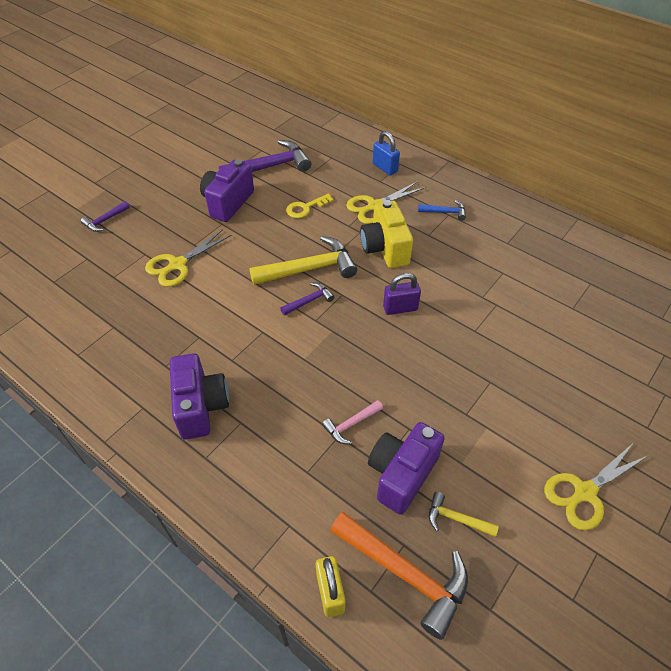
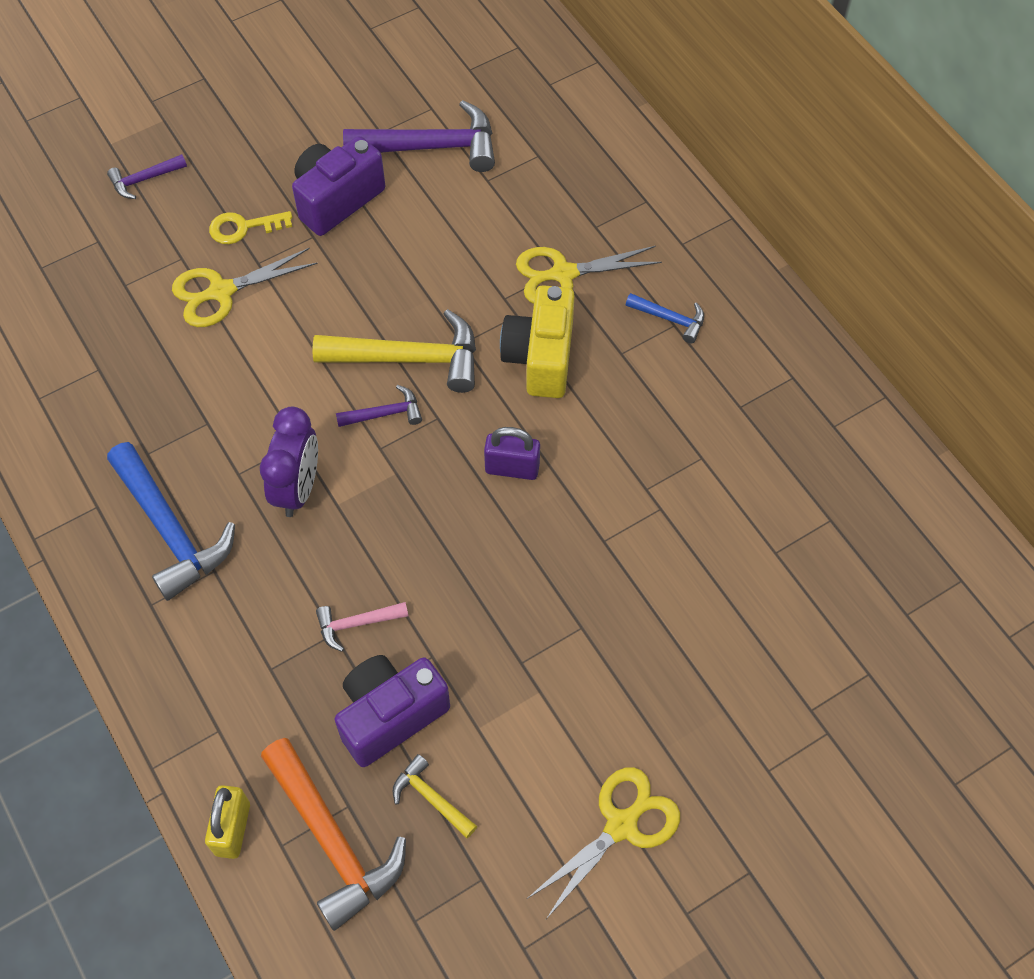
camera: 20 degrees right, 10 degrees up
purple camera [169,353,229,440] -> blue hammer [107,442,235,601]
yellow key [286,194,333,218] -> yellow key moved to [209,211,292,244]
blue padlock [373,131,400,176] -> none
yellow scissors [544,443,649,530] -> yellow scissors turned 150 degrees clockwise [527,767,680,919]
none -> purple clock [260,406,318,517]

